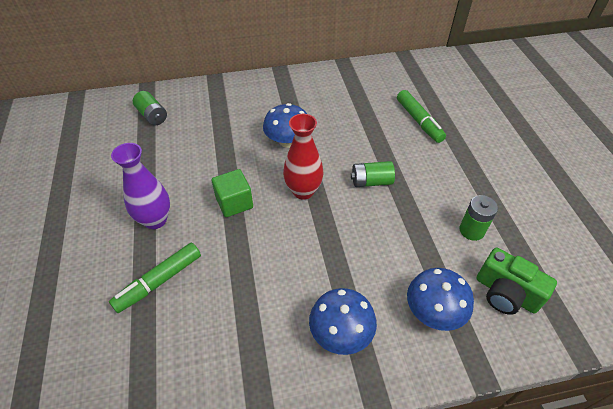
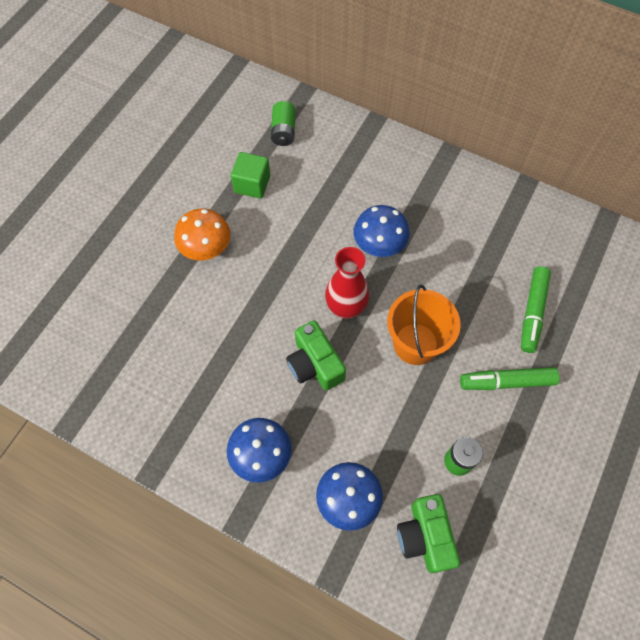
camera: 40 degrees right, 15 degrees up
green marker [109,243,201,313] -> green marker moved to [460,367,560,390]
purple vase [111,143,170,229] -> orange mushroom [174,208,231,261]
green cube [212,169,253,217] -> green cube moved to [231,152,270,198]
green battery [351,161,395,187] -> orange bucket [387,284,461,365]
none -> green camera [286,320,346,391]

